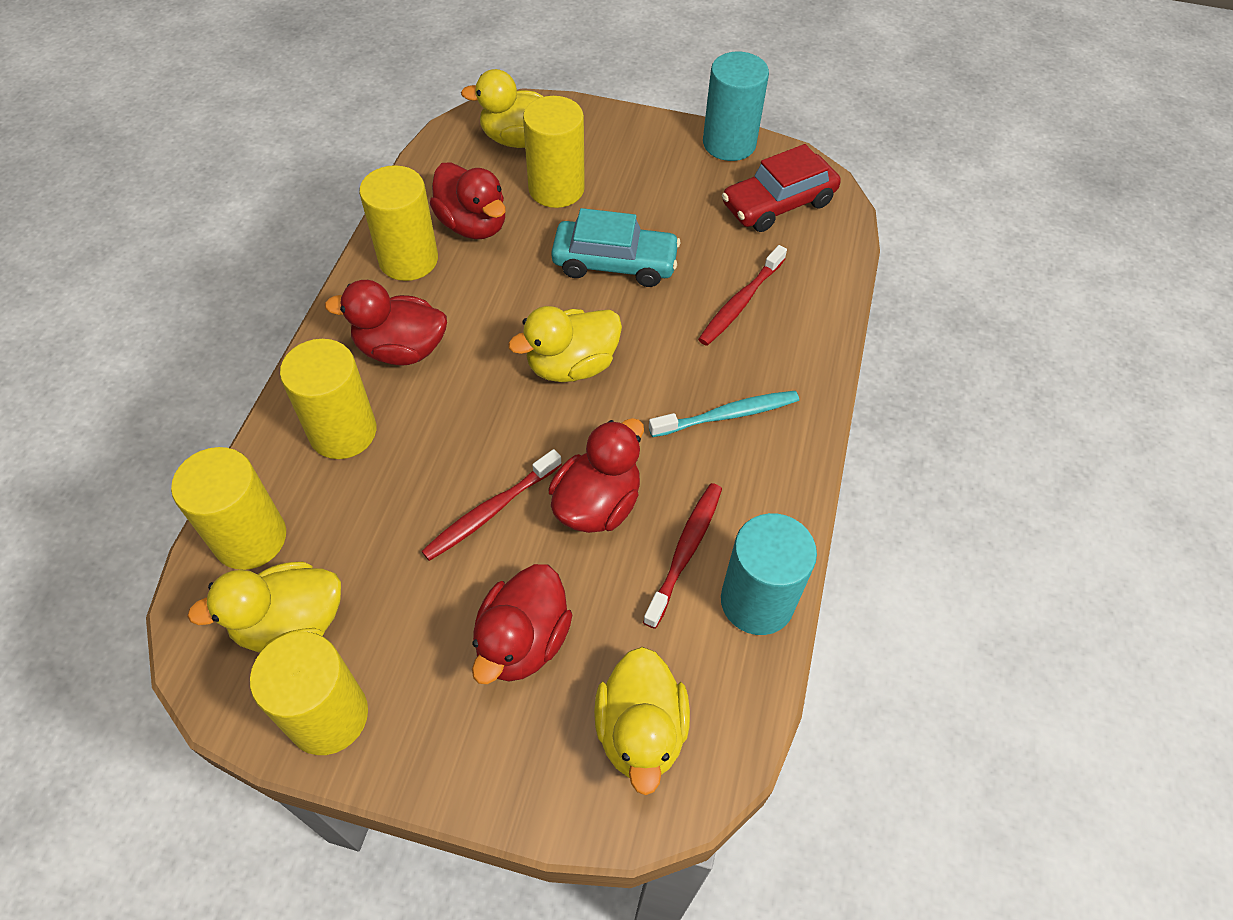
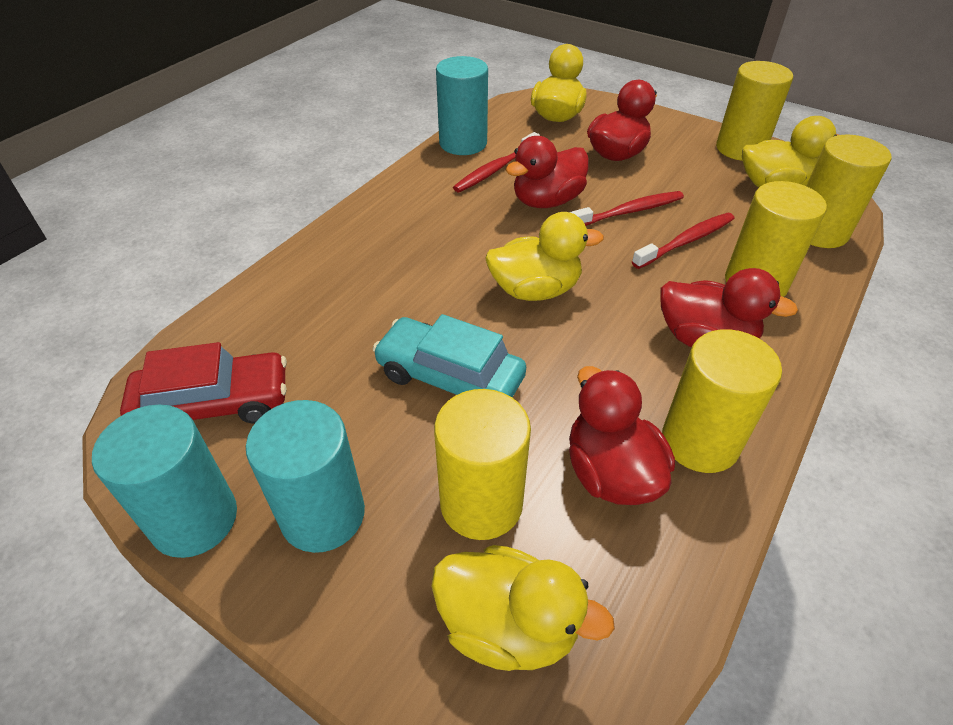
camera: 160 degrees left, 10 degrees down
turquoise toothbrush [649,391,799,437] -> none
red toothbrush [698,245,787,346] -> red toothbrush moved to [632,213,735,269]
none -> turquoise cylinder [246,400,365,553]

